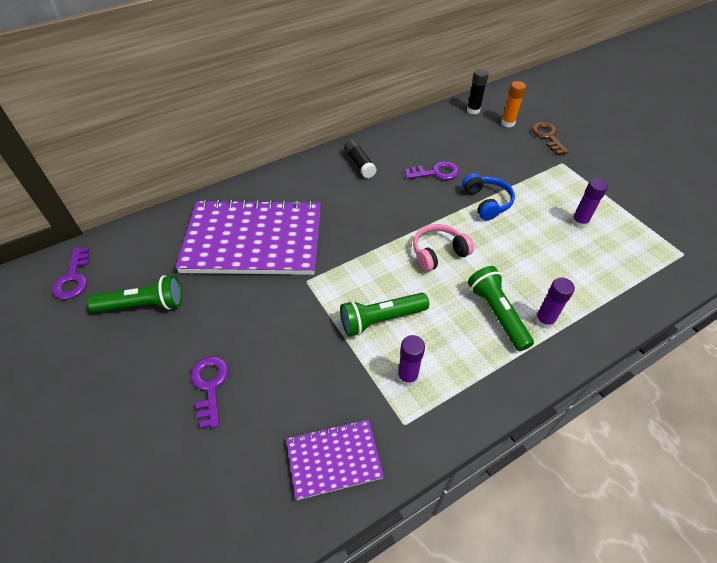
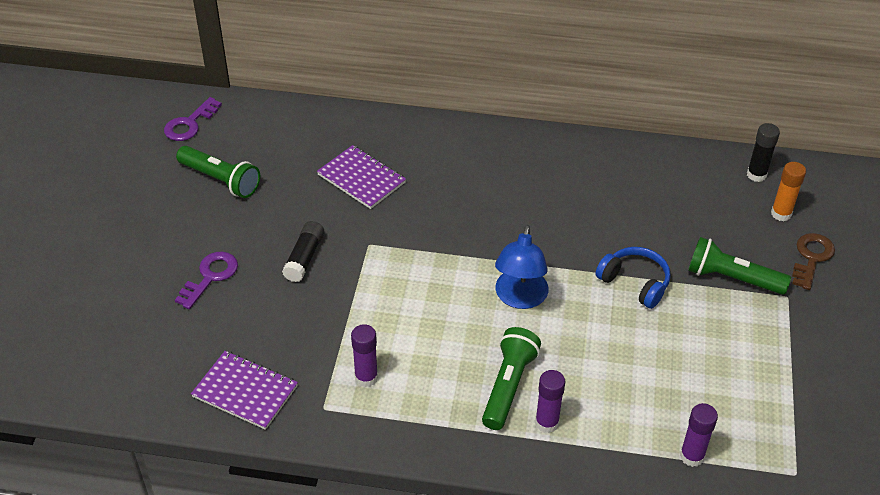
camera: 40 degrees right, 5 degrees down
purple notebook [175,199,321,275] -> purple notebook [317,145,406,209], size x0.49
green flashlight [340,293,429,337] -> green flashlight moved to [688,237,791,295]
black glue stick [344,140,377,178] -> black glue stick moved to [282,221,324,282]
purple key [404,161,459,180] -> none
pink headphones [413,224,474,272] -> blue lamp [495,225,549,309]
blue headphones [462,173,515,220] -> blue headphones turned 75 degrees counterclockwise [595,247,671,309]
purple glue stick [571,178,608,228] -> purple glue stick moved to [680,403,718,467]

